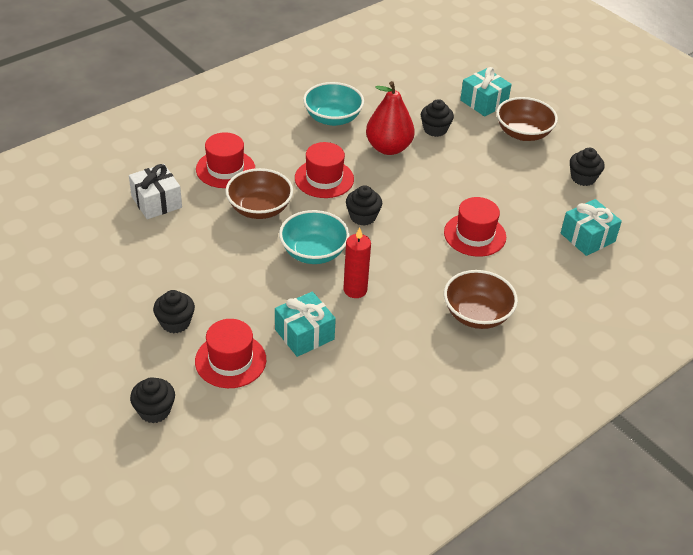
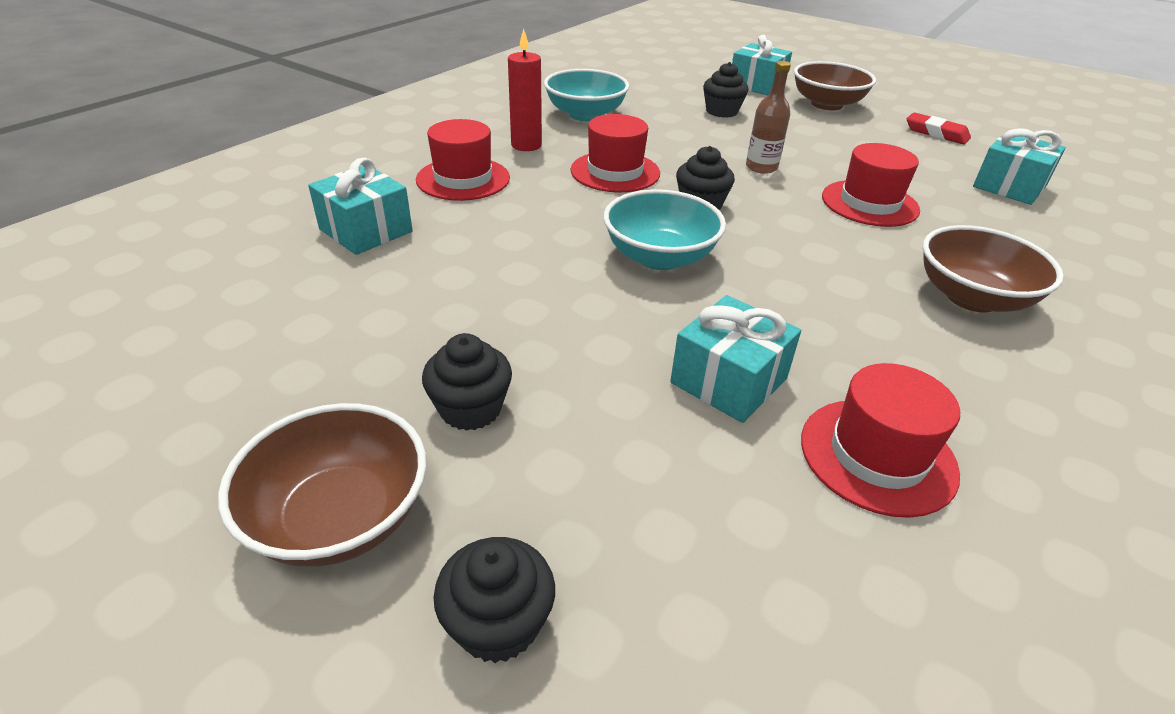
camera: 15 degrees left, 5 degrees down
white gift [129,164,182,219] -> turquoise gift [308,158,413,255]
red hat [195,319,266,388] -> red hat moved to [801,363,960,518]
brown bowl [225,168,293,219] -> brown bowl moved to [218,403,427,567]
red candle [343,227,371,298] -> red candle moved to [508,29,542,151]
red pear [366,81,415,155] -> none
black cupcake [570,148,605,186] -> red eraser [907,112,971,144]
none -> brown bottle [746,61,791,174]

